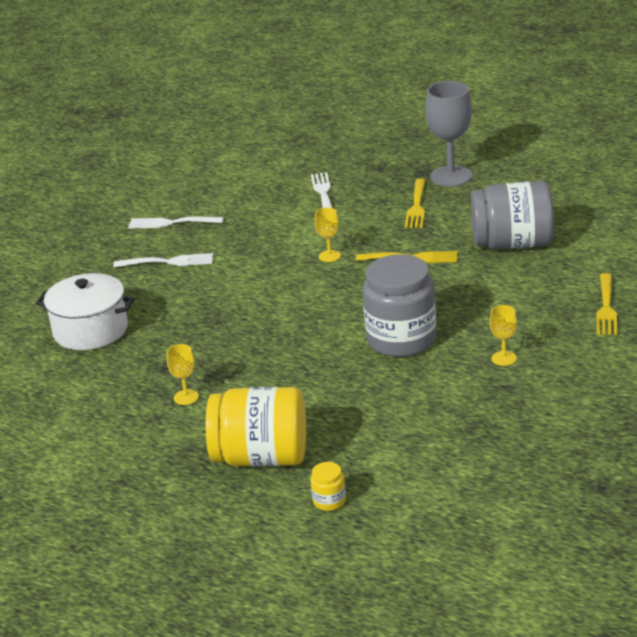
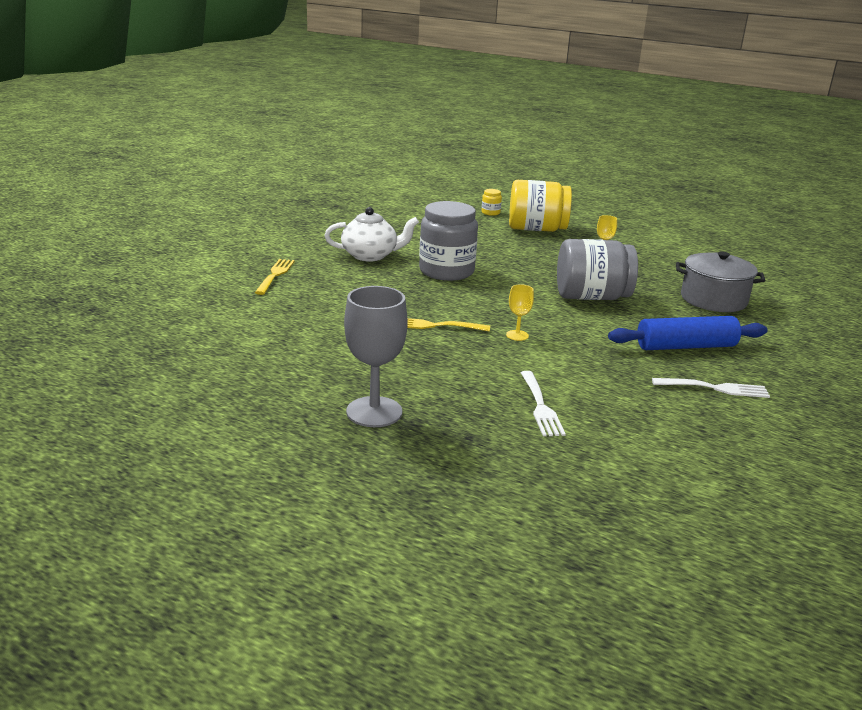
camera: 175 degrees right, 5 degrees down
white pot [36,273,135,350] -> grey pot [676,252,765,312]
white fork [113,253,213,268] -> blue rolling pin [608,316,768,350]
yellow fork [405,179,426,228] -> none
grey jar [471,181,554,250] -> grey jar moved to [557,239,638,300]
yellow goblet [490,305,517,366] -> white teapot [324,207,419,262]

